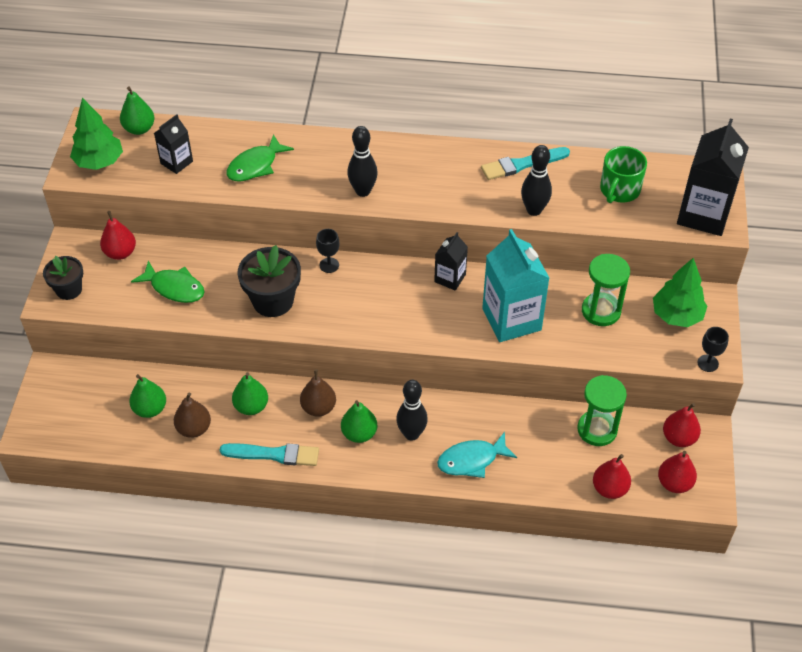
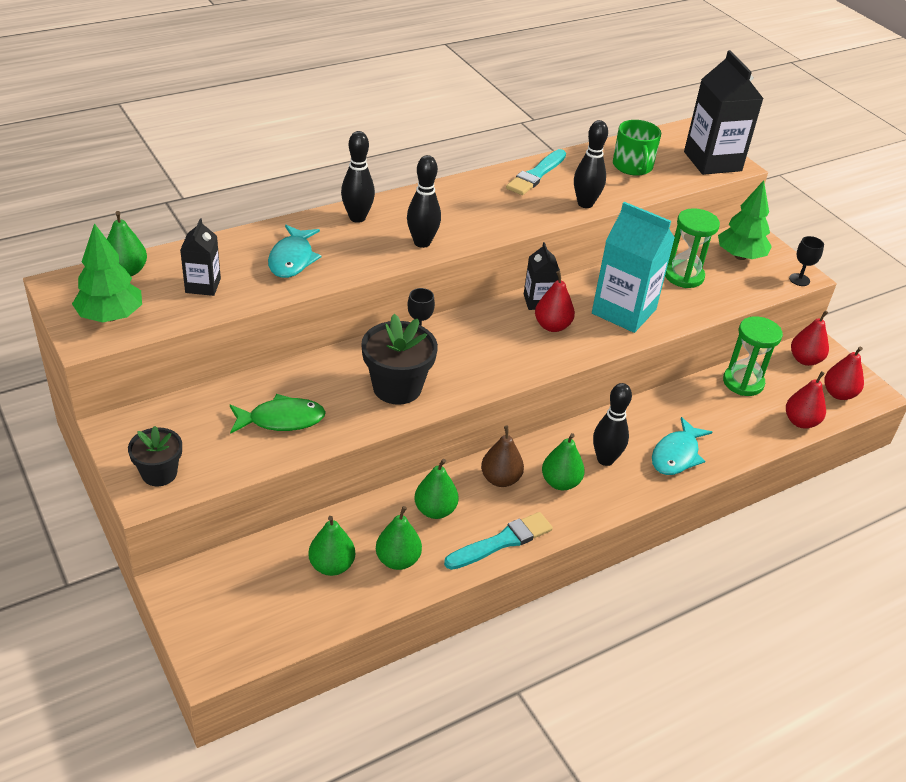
camera: 40 degrees left, 10 degrees down
red pear [100,211,136,260] -> red pear moved to [535,271,575,332]
brown pear [174,393,211,438] -> green pear [376,506,422,570]
green fish [226,134,294,181] -> turquoise fish [268,225,321,278]
none -> black bowling pin [341,131,375,223]

